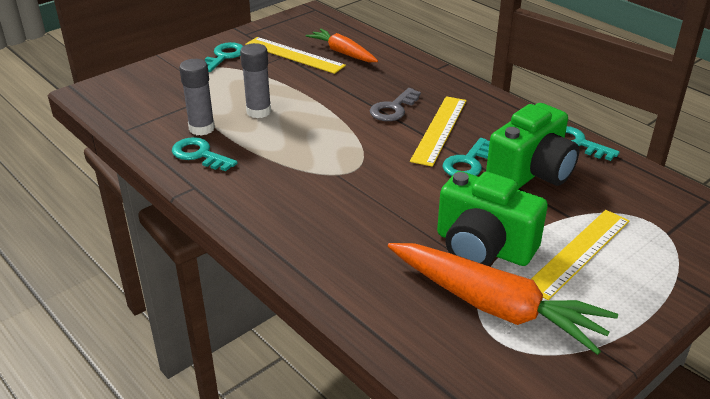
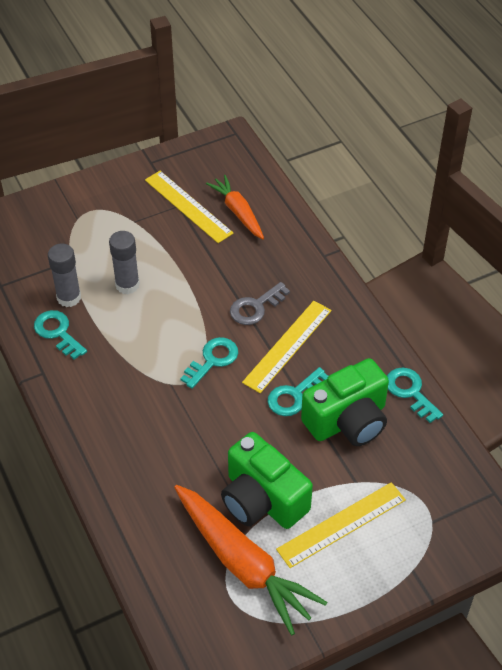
camera: 15 degrees right, 15 degrees up
turquoise key [205,42,243,72] -> turquoise key moved to [180,337,238,389]

